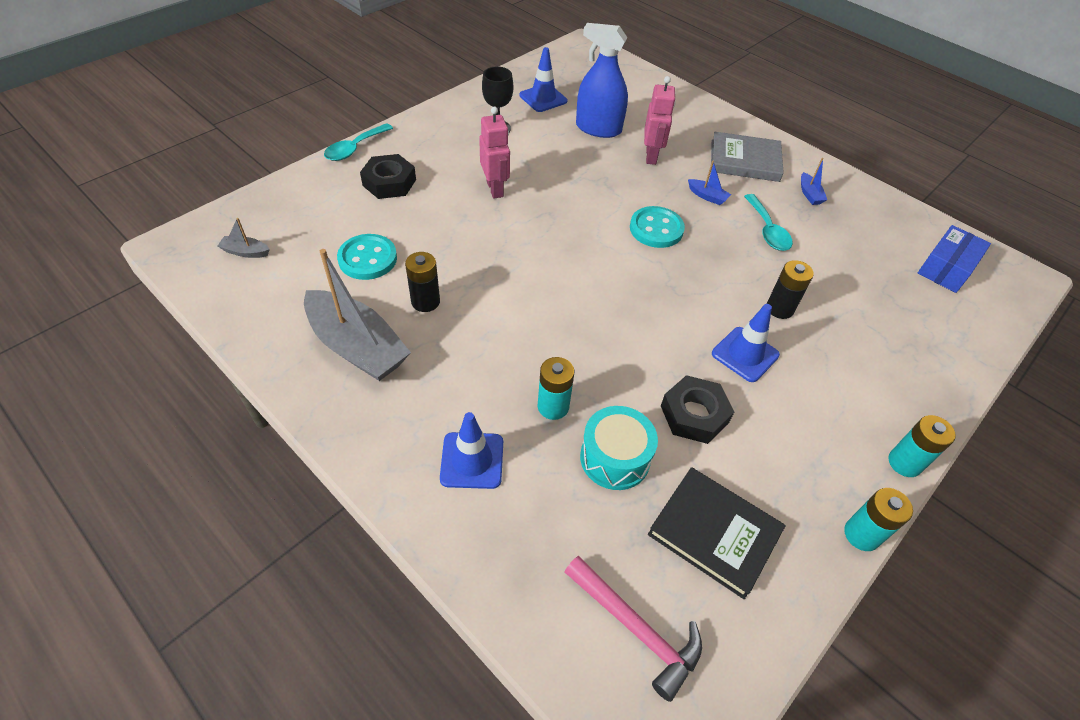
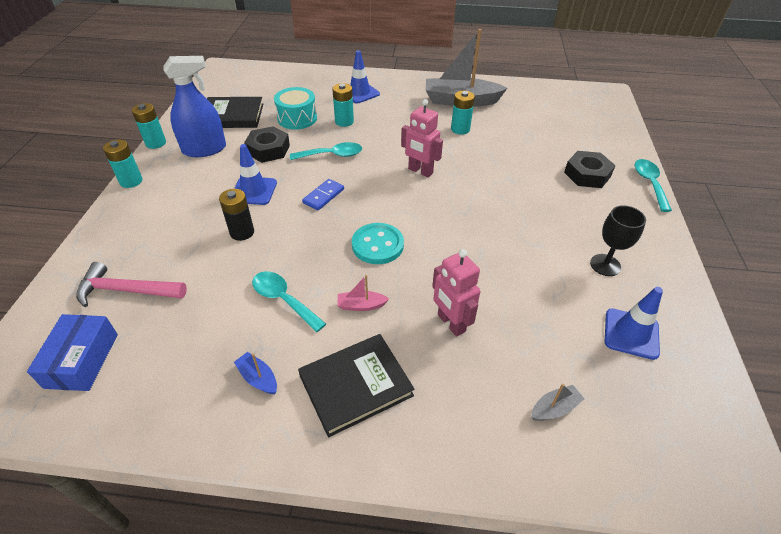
camera: 145 degrees right, 5 degrees down
grey boat [218,218,270,258] -> grey boat moved to [531,384,585,421]
turquoise button [337,234,397,280] -> none
black battery [405,252,440,312] -> turquoise battery [451,91,475,135]
pink robot [479,107,510,199] -> pink robot moved to [401,99,443,178]
pink hammer [565,556,702,702] -> pink hammer moved to [76,262,187,307]
blue spray bottle [576,23,628,138] -> blue spray bottle moved to [163,56,226,157]
blue boat [688,161,731,205] -> pink boat [337,275,389,311]
grey book [711,132,784,182] -> black book [298,334,415,437]
none -> turquoise spoon [290,142,362,160]
none -> blue domino [302,179,344,210]

